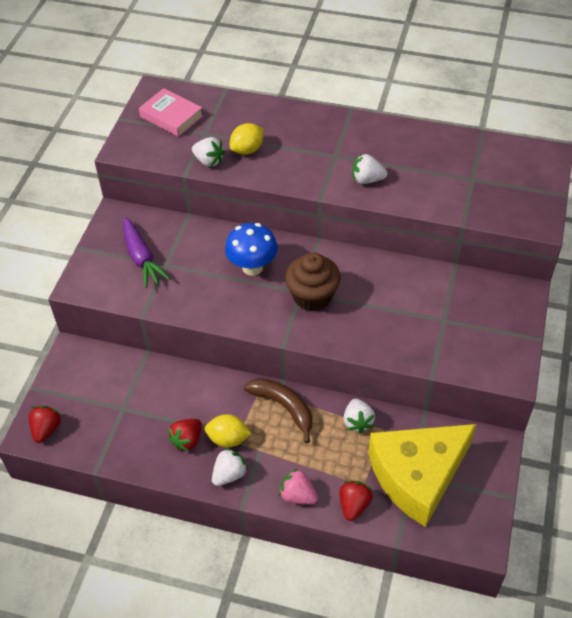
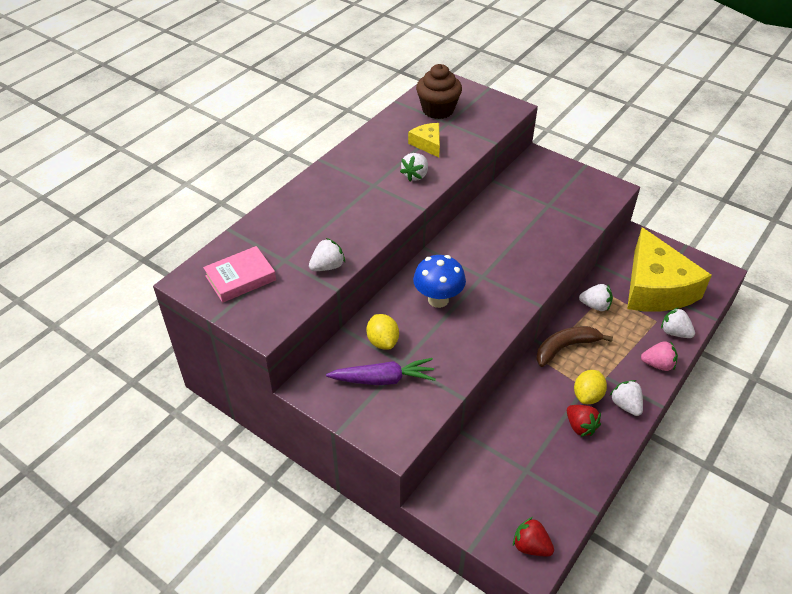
camera: 70 degrees left, 5 degrees down
yellow lemon [230,123,263,155] -> yellow lemon moved to [367,314,399,350]
pink strawberry [279,468,318,505] -> pink strawberry turned 135 degrees counterclockwise [641,341,678,371]
brown cupcake [285,252,341,311] -> brown cupcake moved to [416,64,462,119]
red strawberry [339,481,373,521] -> white strawberry [661,307,695,338]
none -> yellow cheese [408,123,440,157]

